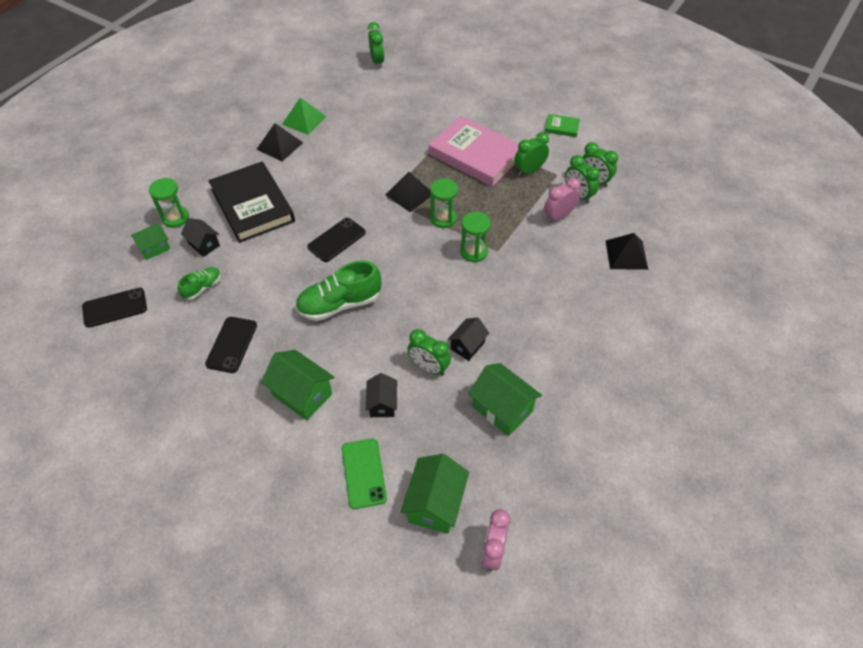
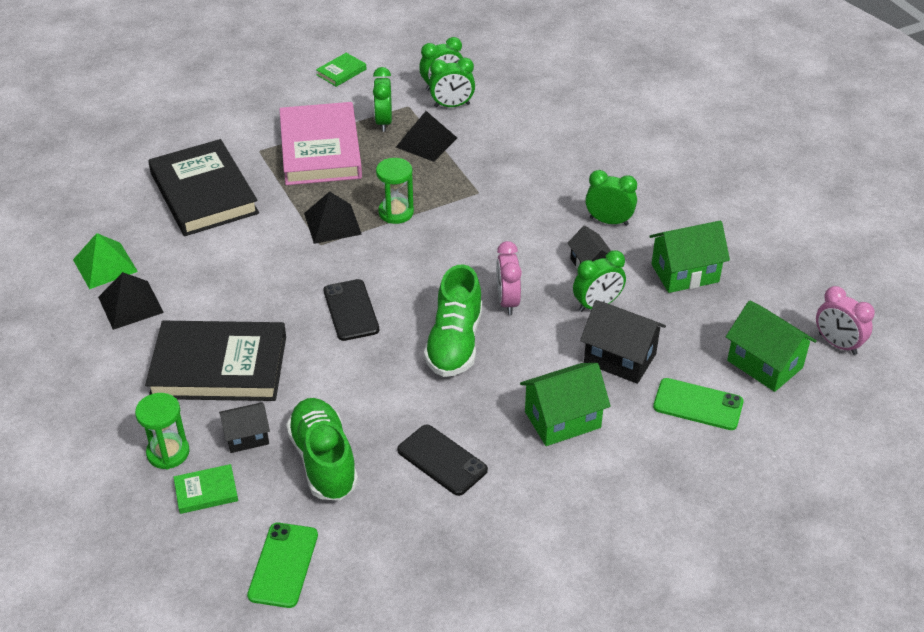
camera: 60 degrees left, 10 degrees down
black phone [82,288,147,328] -> green phone [247,523,318,608]
green house [131,223,171,260] -> green book [174,464,238,514]
green shoe [178,267,221,300] -> green shoe [286,398,358,501], size x1.86
black house [366,373,397,417] -> black house [580,300,666,384], size x1.60
green clock [368,22,384,68] -> green clock moved to [585,170,637,226]
pink book [429,116,519,187] -> pink book turned 75 degrees counterclockwise [279,102,362,185]
green hourglass [460,212,491,263] -> none
pink clock [544,178,580,223] -> pink clock moved to [496,241,522,315]
black pyramid [606,233,648,270] -> black pyramid moved to [396,111,457,162]
none -> black book [148,139,259,236]

